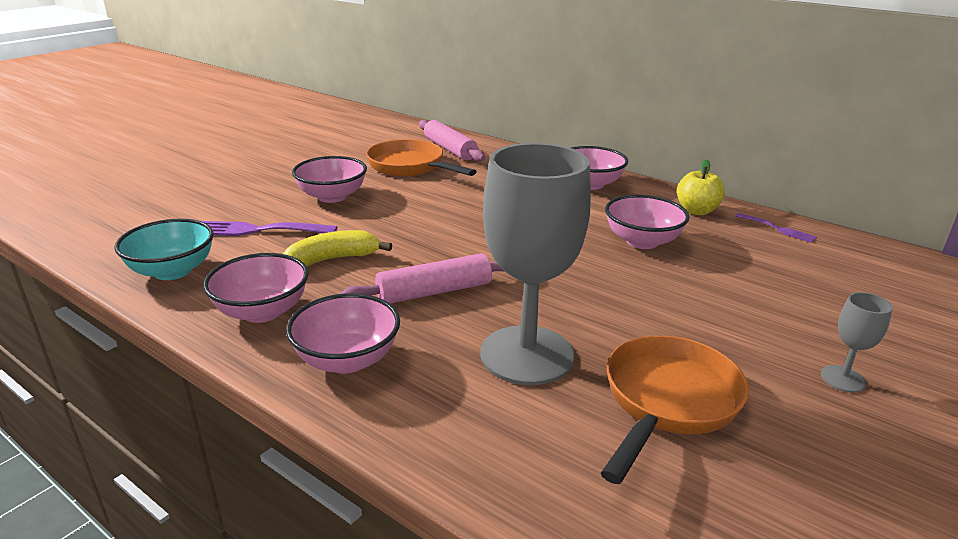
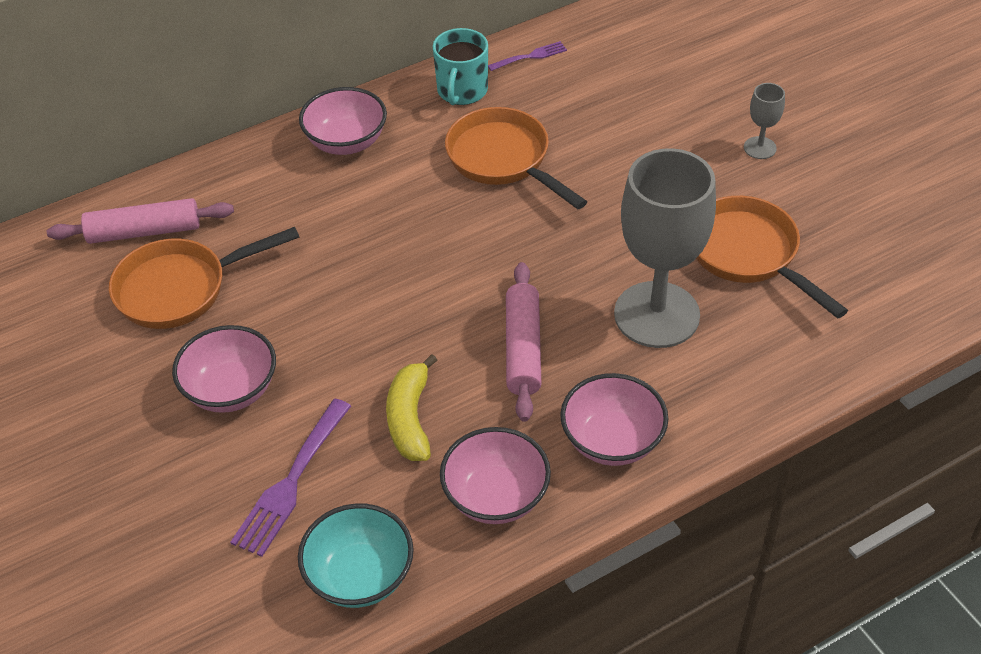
camera: 65 degrees left, 20 degrees up
pink bowl [605,195,690,249] -> orange pan [445,107,587,209]
yellow apple [677,160,725,215] -> turquoise mug [433,28,488,105]

